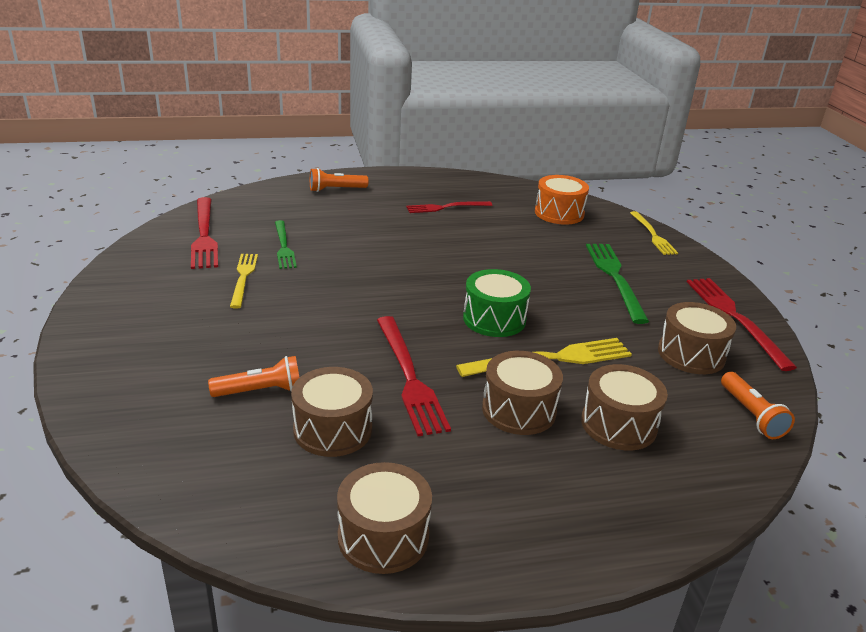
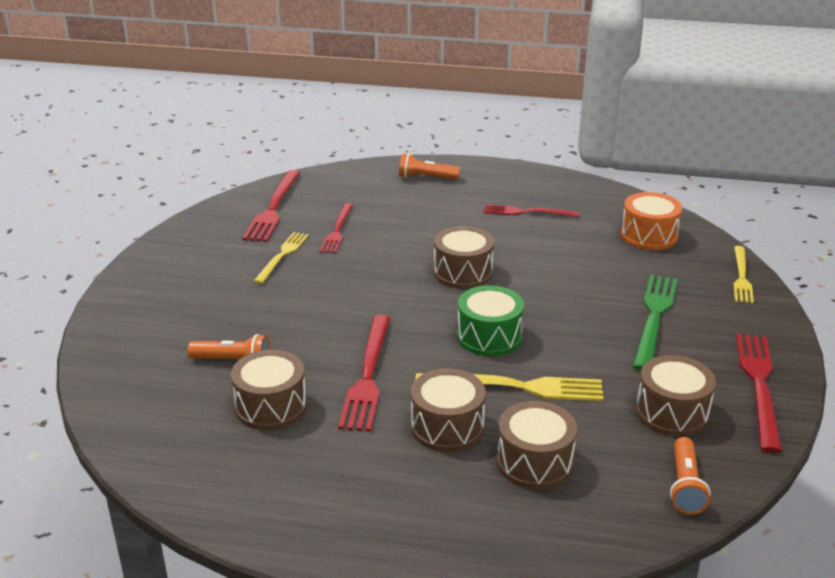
camera: 25 degrees right, 0 degrees up
green fork [275,220,297,269] -> red fork [320,203,353,254]
brown drum [337,462,432,574] -> brown drum moved to [434,226,494,289]

